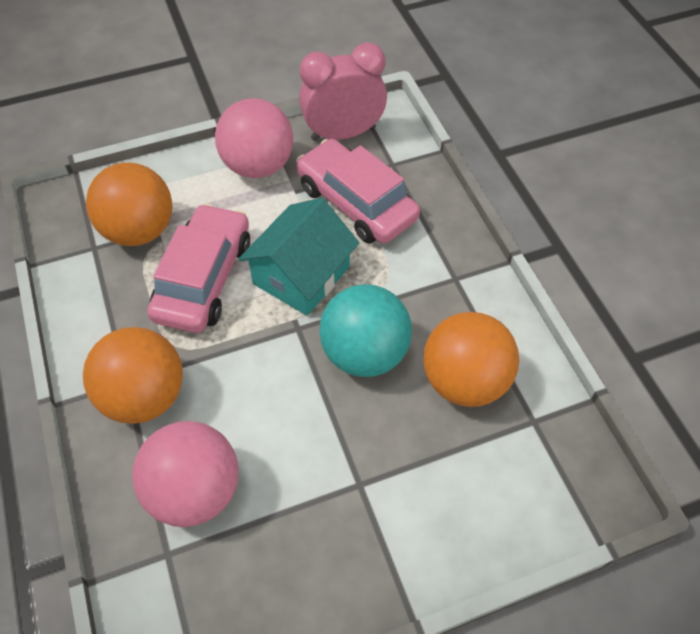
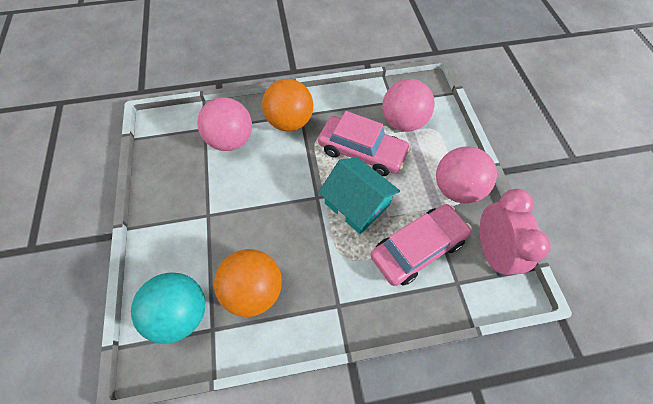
camera: 100 degrees right, 5 degrees up
orange ball [86,162,172,246] -> pink ball [382,79,435,132]
turquoise ball [319,284,412,377] -> turquoise ball moved to [131,272,205,344]

